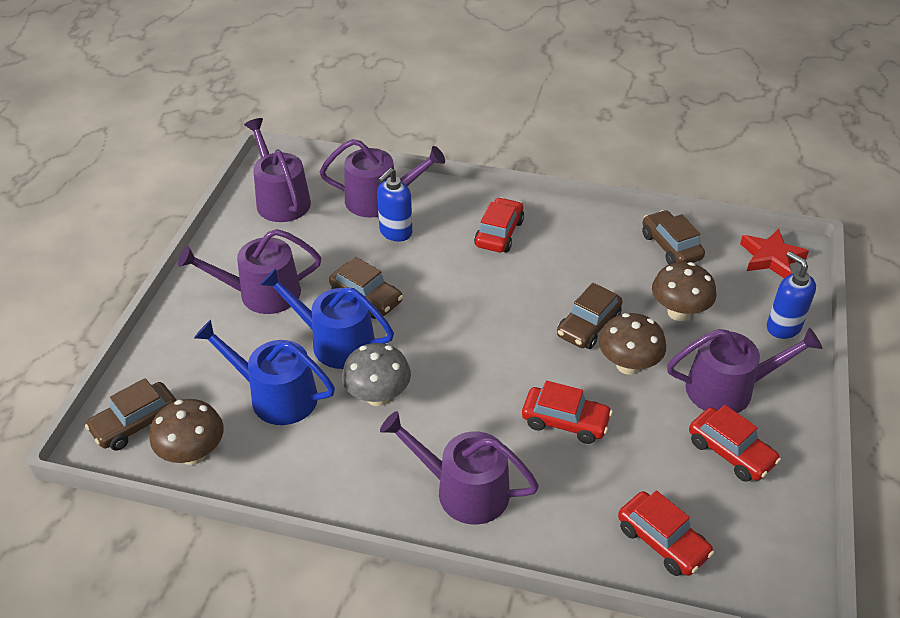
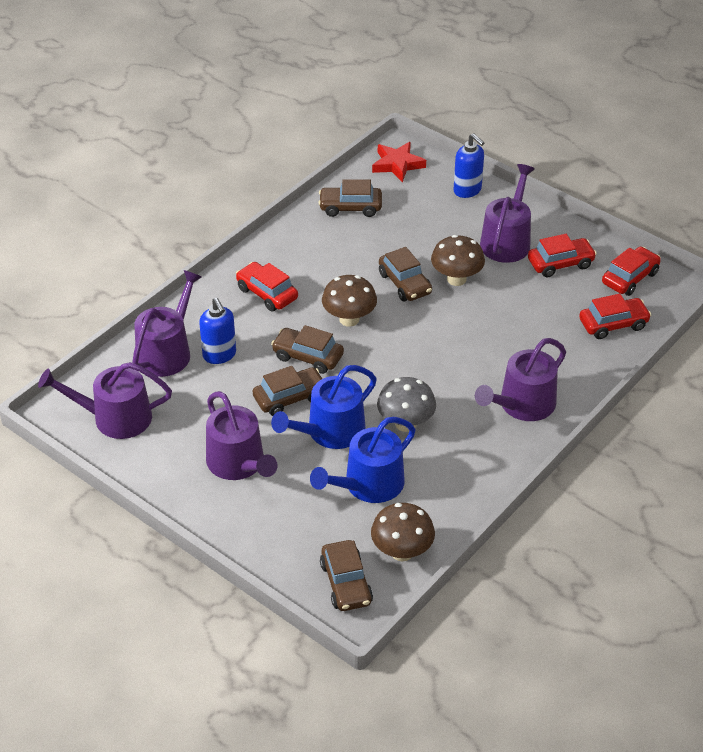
camera: 65 degrees left, 0 degrees up
purple watering can [178,229,321,314] -> purple watering can turned 45 degrees counterclockwise [206,391,278,480]
red car [522,381,613,444] -> red car moved to [602,246,661,296]
brown mushroom [652,262,716,321] -> brown mushroom moved to [322,275,377,327]
blue soap dispenser [767,251,816,339] -> blue soap dispenser turned 120 degrees counterclockwise [454,133,485,198]
none -> brown car [271,325,344,374]

